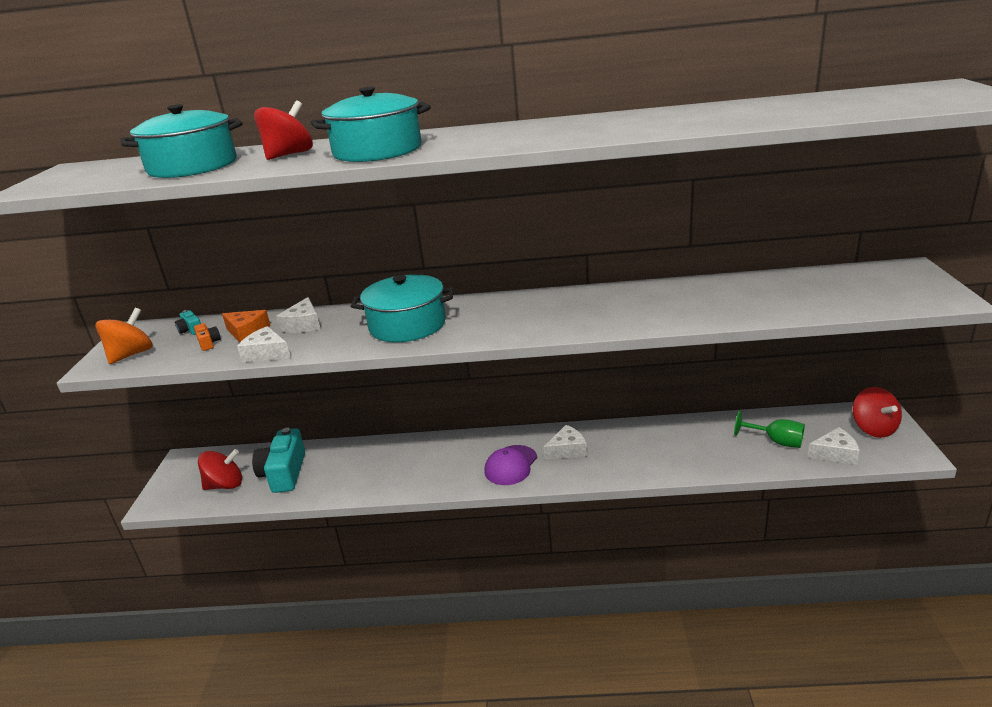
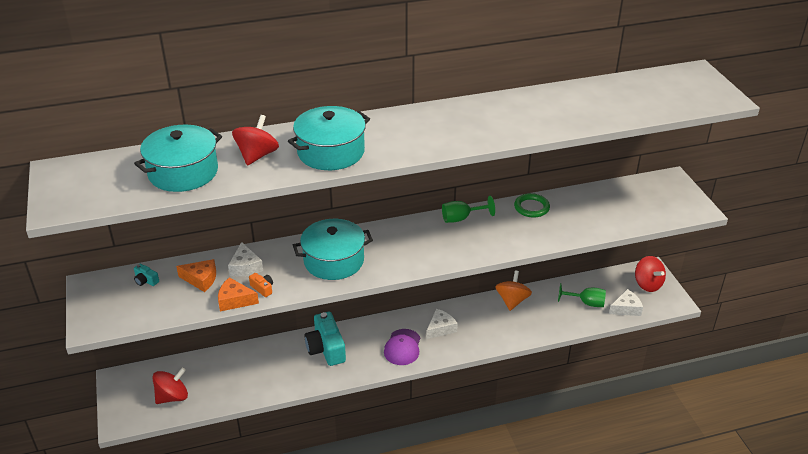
camera: 20 degrees left, 10 degrees up
orange spinning top [95,308,153,364] -> orange spinning top moved to [495,271,532,311]
orange camera [194,323,221,351] -> orange camera moved to [249,273,273,297]
white cheese [237,326,291,363] -> orange cheese [218,277,259,311]
turquoise camera [252,428,305,493] -> turquoise camera moved to [305,312,346,366]
none -> green goblet [442,195,495,223]
none -> green ring [514,193,550,218]

